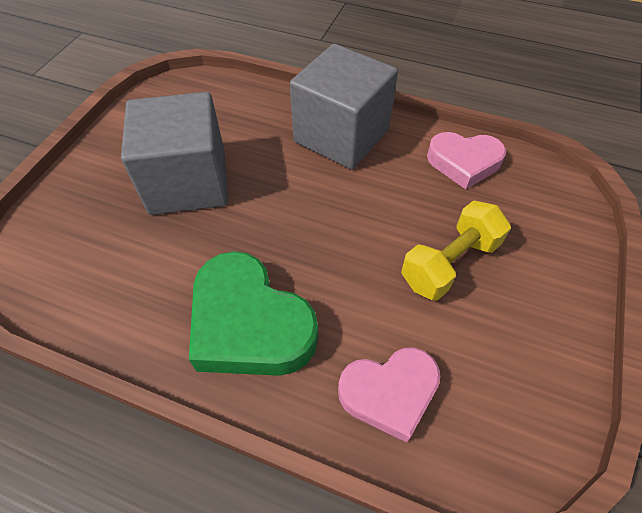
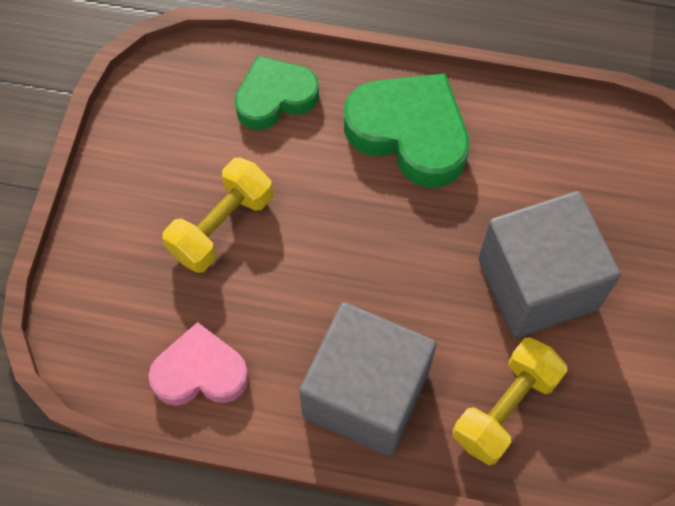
camera: 170 degrees right, 10 degrees up
pink heart [338,347,441,443] -> green heart [235,56,319,130]
none -> yellow dumbbell [453,337,567,465]

